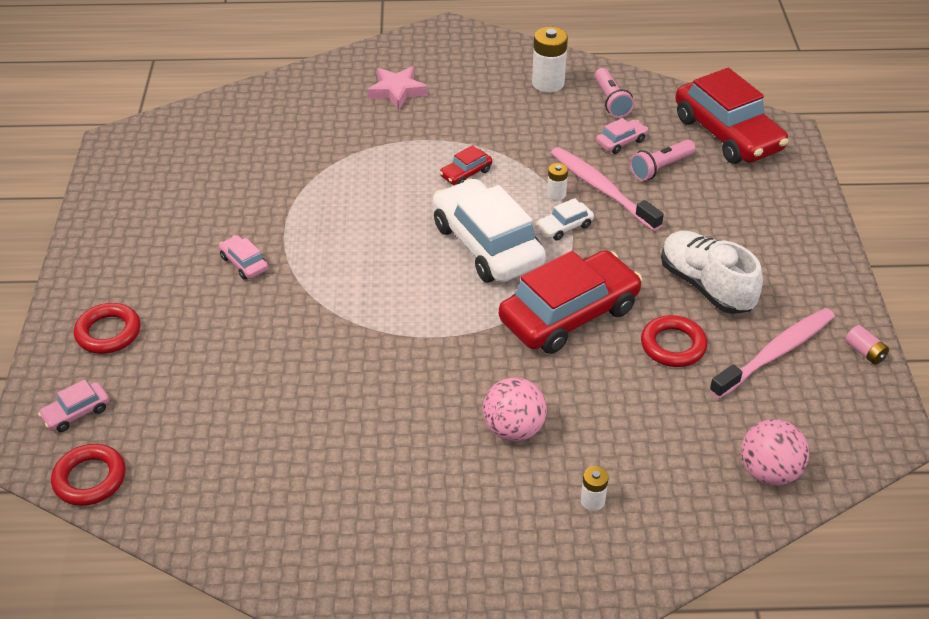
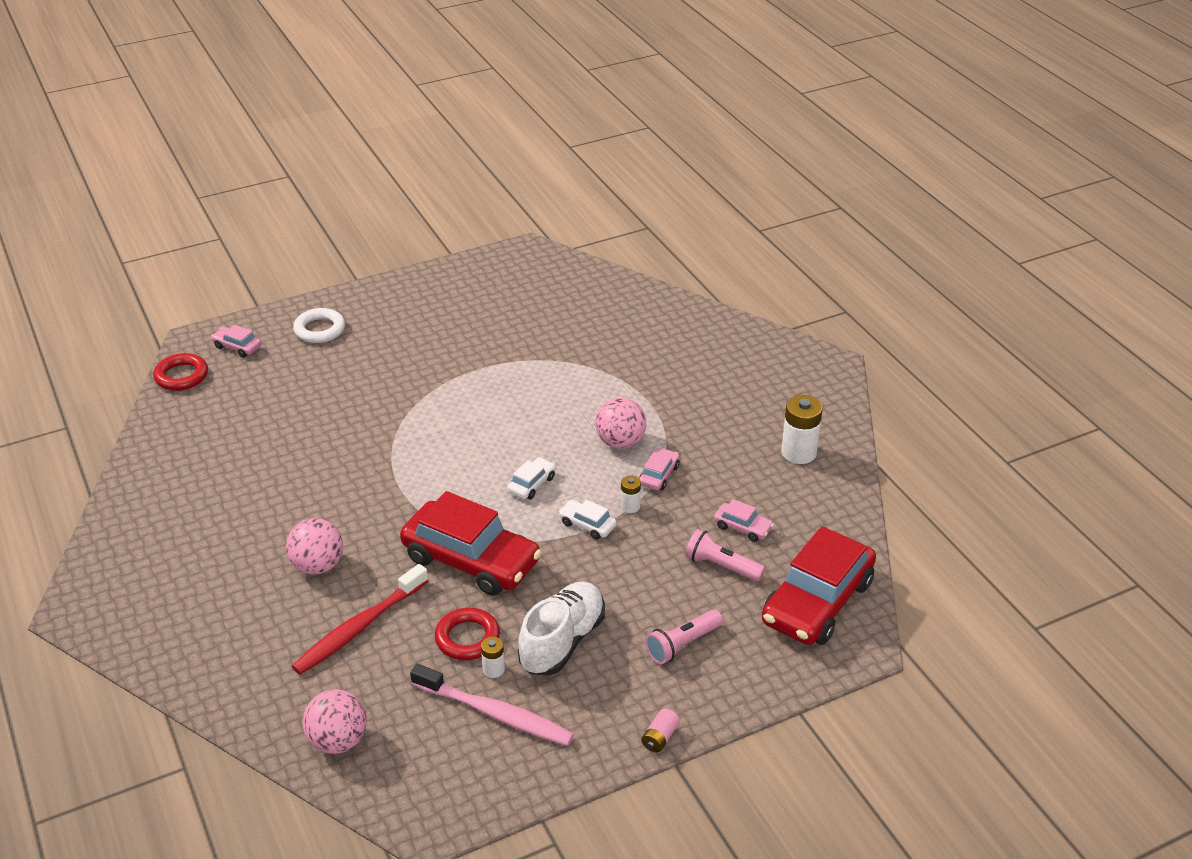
camera: 65 degrees right, 5 degrees down
red ring [74,303,140,354] -> white ring [293,308,345,343]
pink car [219,235,268,280] -> pink car moved to [639,448,680,490]
pink star [367,66,428,110] -> none
white car [433,179,546,283] -> white car [507,457,556,500], size x0.43
red car [440,145,492,185] -> pink ball [596,398,647,449]
pink toothbrush [551,147,664,231] -> none
white battery [581,466,609,511] -> white battery moved to [481,636,505,678]
pink flashlight [595,68,634,118] -> pink flashlight moved to [645,610,723,664]
pink battery [845,325,889,365] -> pink battery moved to [641,708,680,753]
none -> red toothbrush [292,564,428,675]

